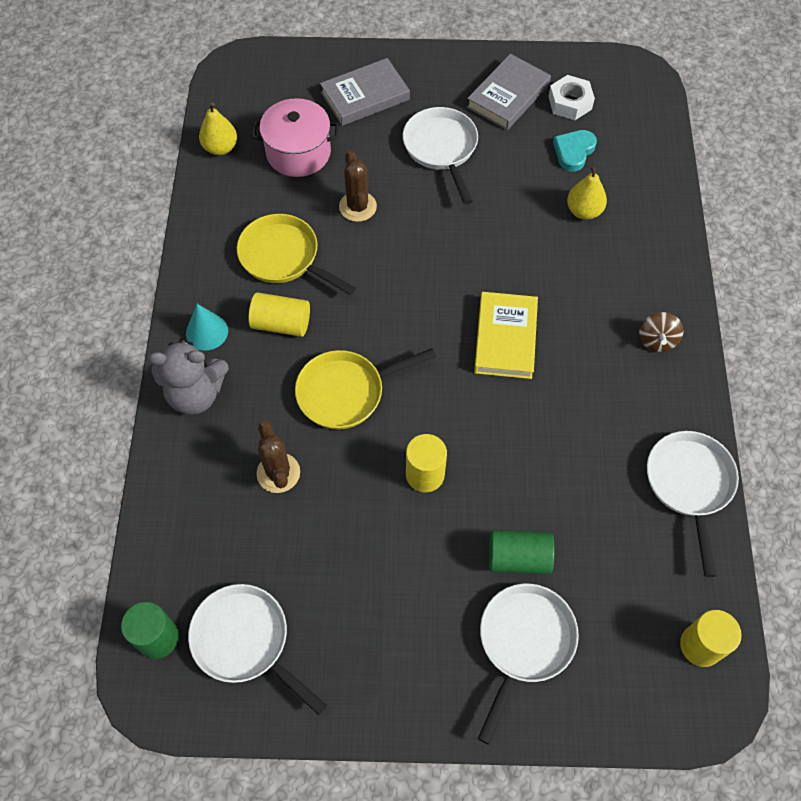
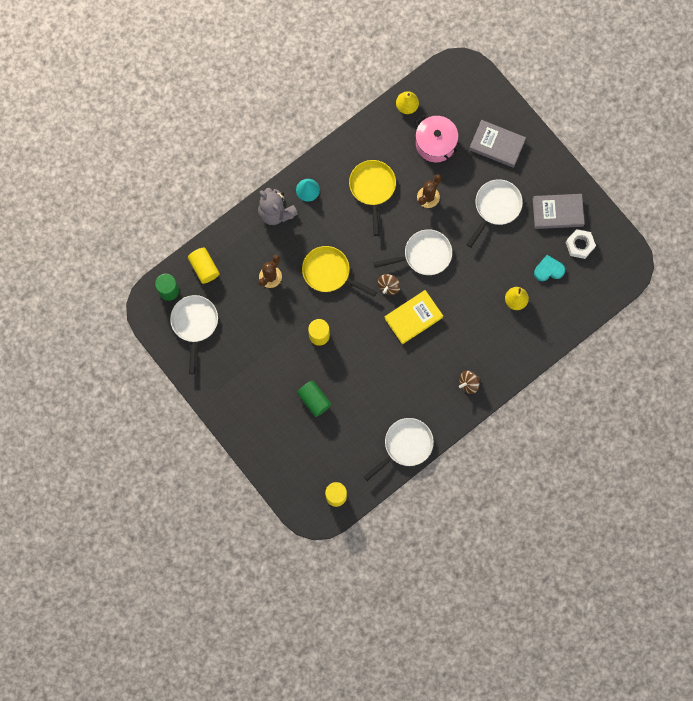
camera: 50 degrees right, 15 degrees up
yellow cylinder [248,292,310,337] -> yellow cylinder moved to [188,247,220,284]
white pan [478,584,579,745] -> white pan moved to [373,229,452,275]
none -> brown spinning top [378,274,400,295]

